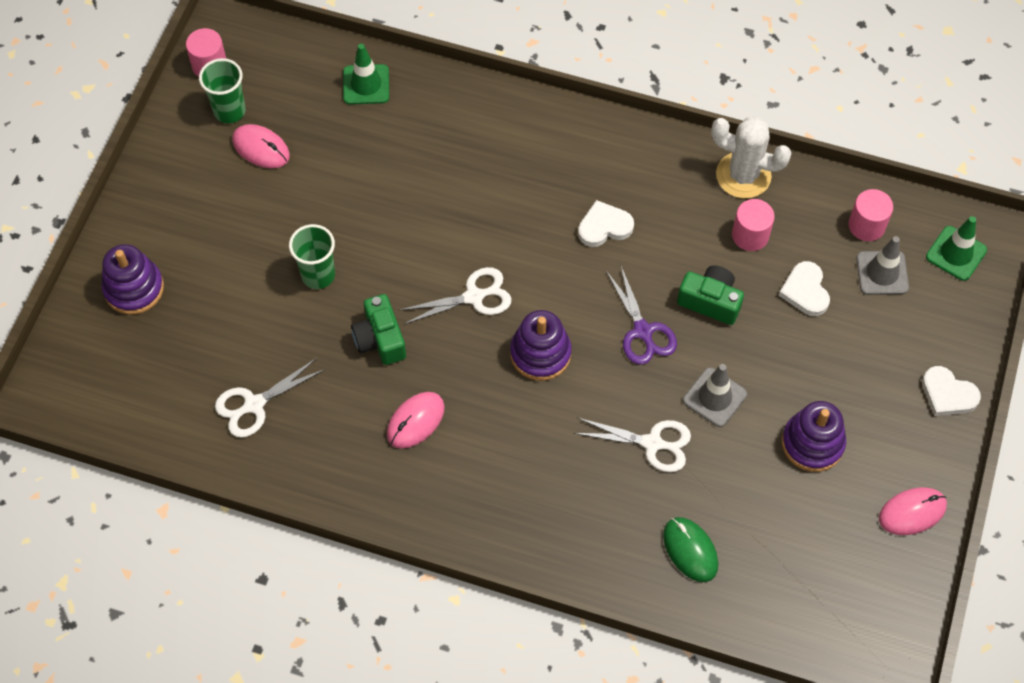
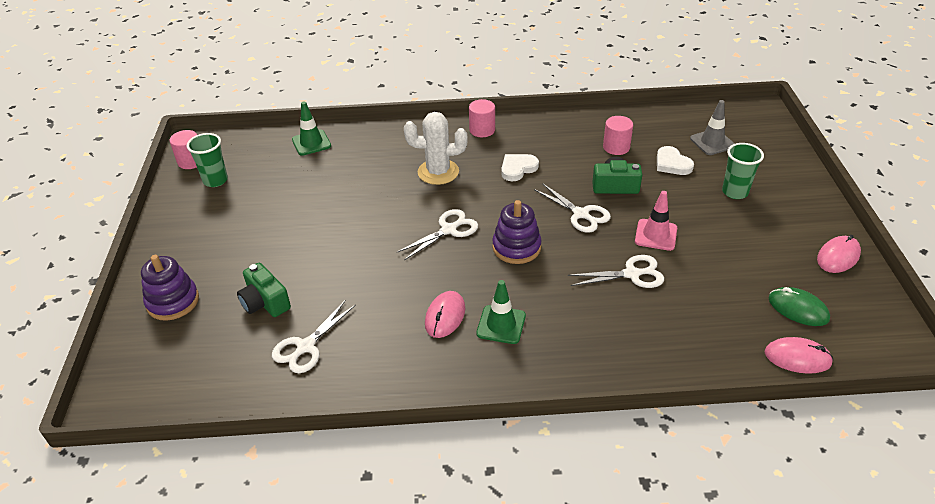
camera: 20 degrees left, 20 degrees down
pink mouse [232,124,290,168] -> pink mouse moved to [765,337,833,374]
green cup [289,224,335,289] -> green cup moved to [722,143,764,199]
green camera [351,294,406,365] -> green camera moved to [237,263,291,317]
purple scissors [606,266,677,364] -> white scissors [534,183,611,233]
green mouse [663,517,718,582] -> green mouse moved to [769,287,830,326]
grey traffic cone [683,364,747,427] -> pink traffic cone [635,191,677,251]
white cactus [711,117,792,198] -> white cactus moved to [404,112,468,185]
purple stacking toy [782,401,846,472] -> none
pink cylinder [849,189,893,241] -> pink cylinder moved to [469,99,495,137]
white heart [922,366,981,416] -> none
green traffic cone [926,216,987,281] -> green traffic cone moved to [476,280,526,344]

